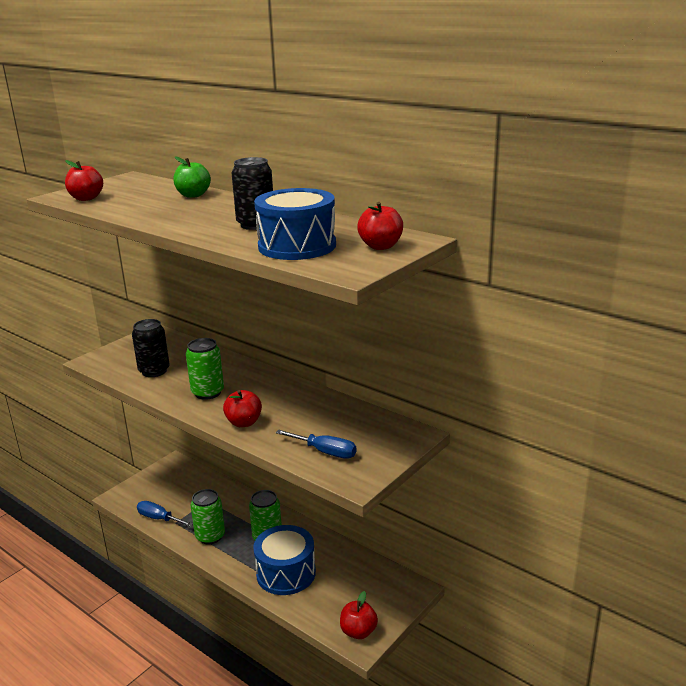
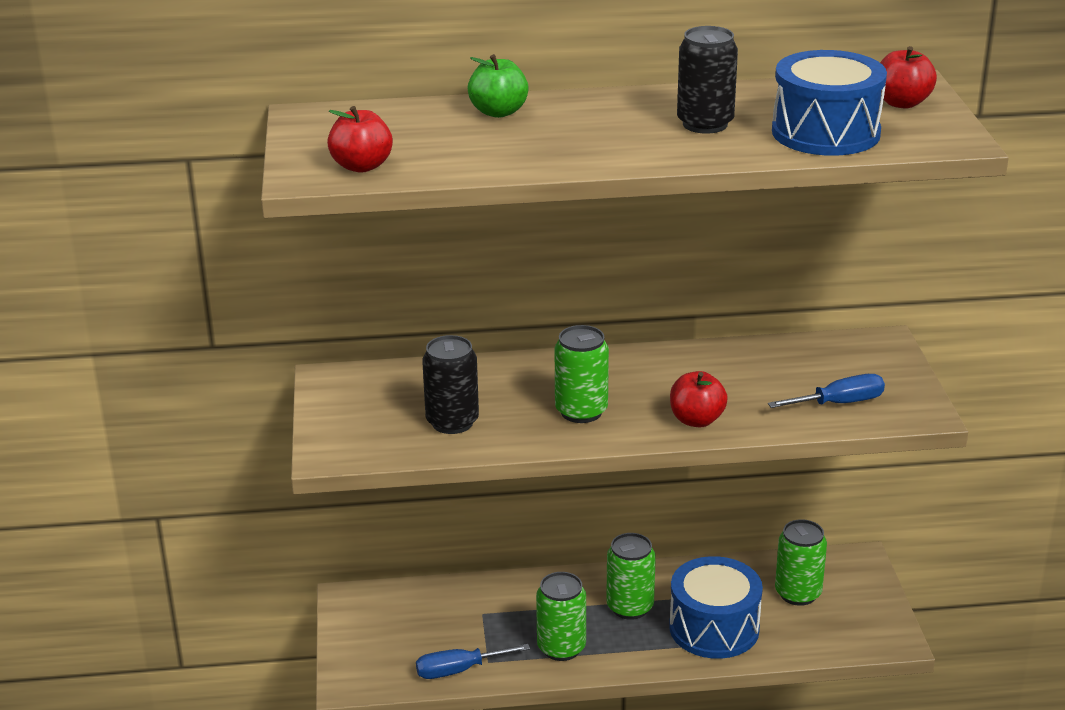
camera: 45 degrees left, 5 degrees up
red apple [340,591,378,639] -> none
none -> green can [775,519,827,606]

